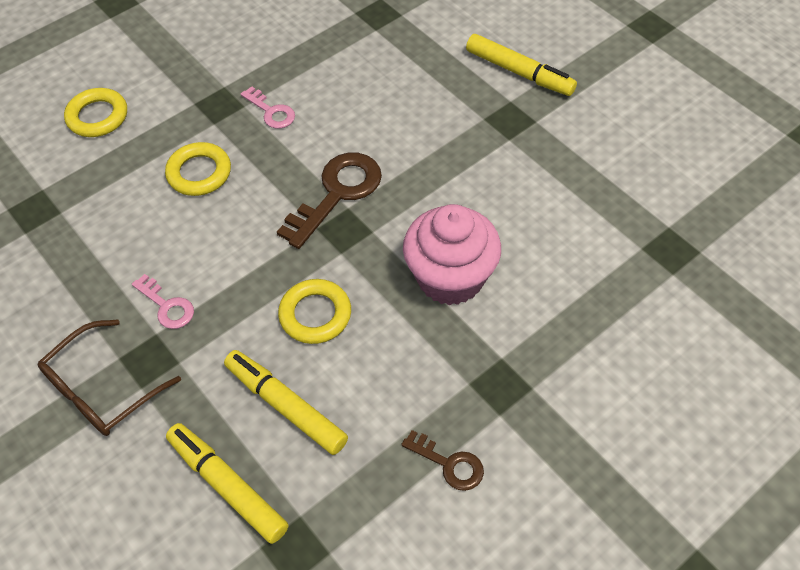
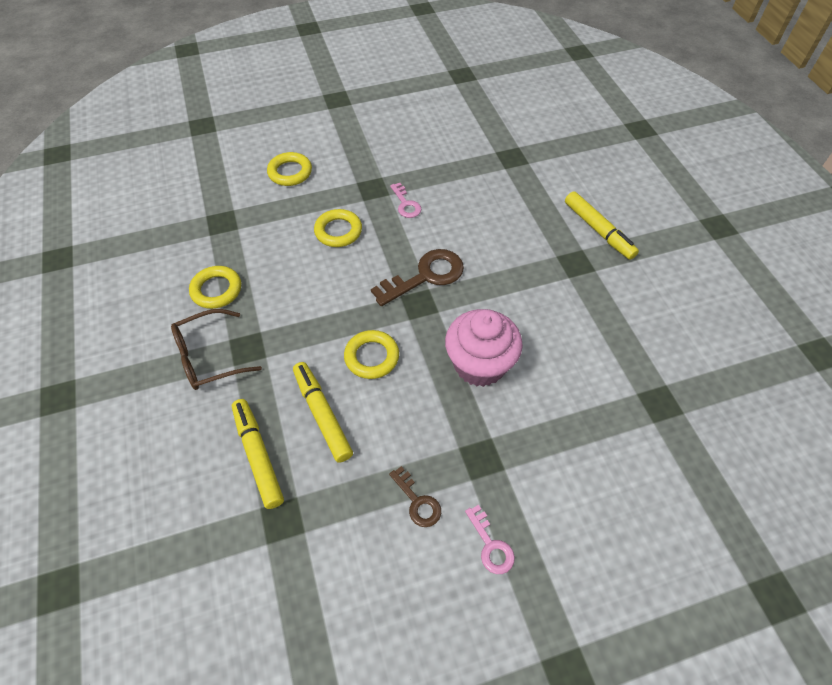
camera: 20 degrees right, 0 degrees up
pink key [132,274,194,329] -> pink key moved to [465,505,515,574]
none -> yellow ring [189,266,241,309]

